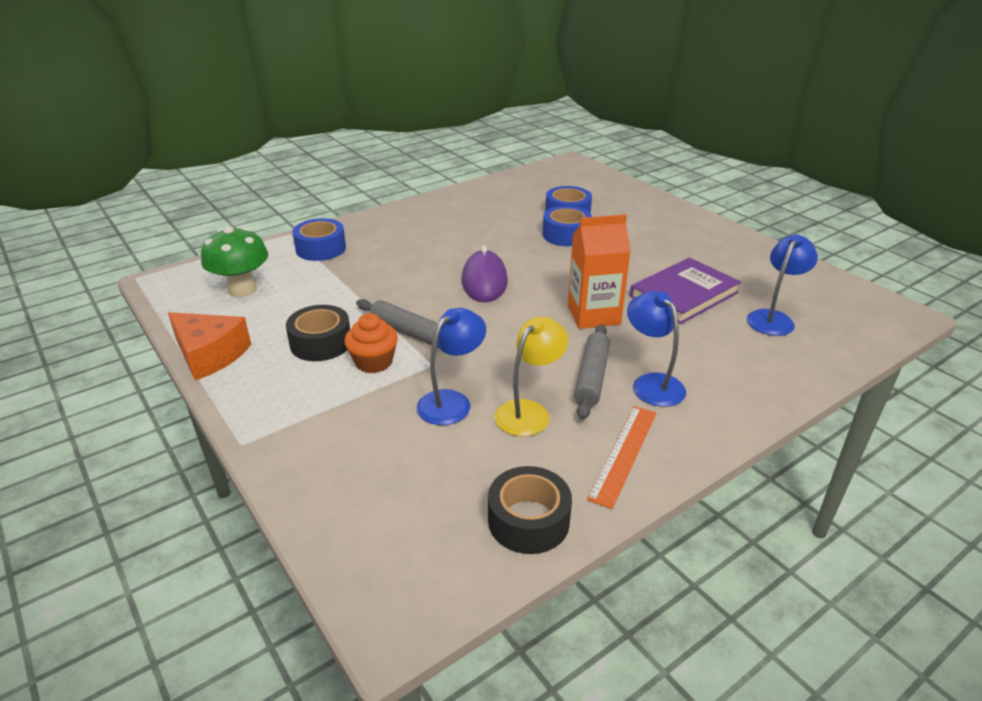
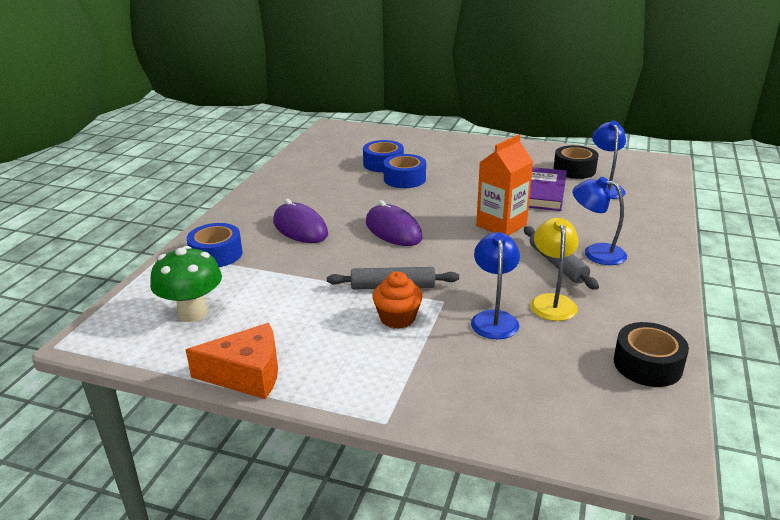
camera: 35 degrees left, 5 degrees down
black tape [286,305,350,361] -> black tape moved to [553,145,599,179]
orange ruler [587,406,657,509] -> none
none -> purple mouse [273,199,328,243]

